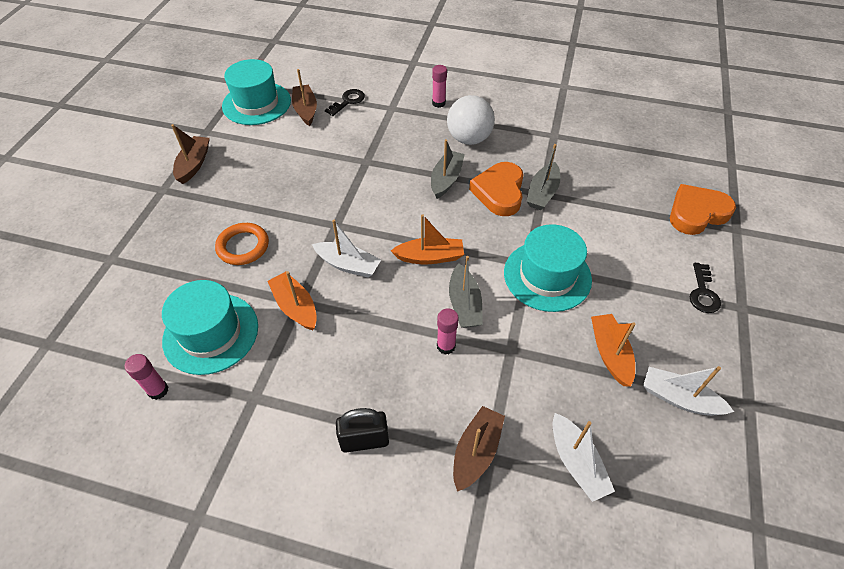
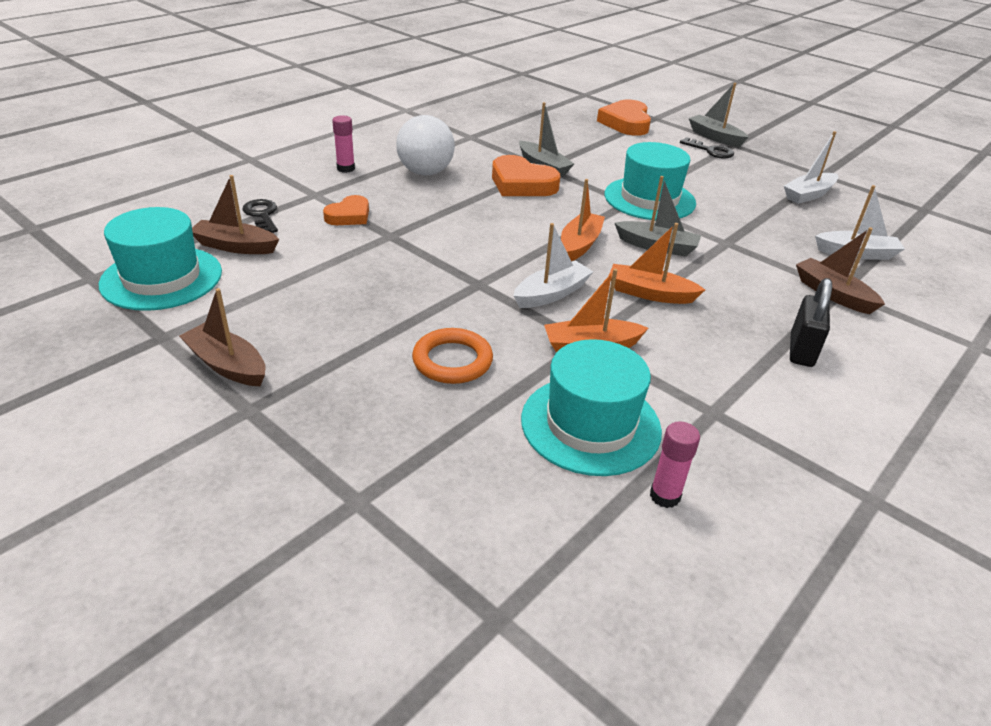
camera: 65 degrees left, 15 degrees down
grey boat [431,139,465,199] -> grey boat moved to [689,83,748,147]
pink glue stick [437,308,459,355] -> none
orange boat [591,314,636,387] -> orange boat moved to [609,223,705,304]
none -> orange heart [323,195,369,225]

